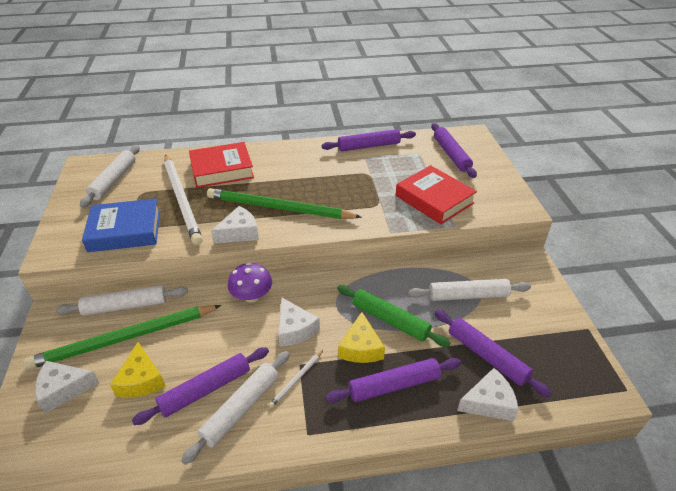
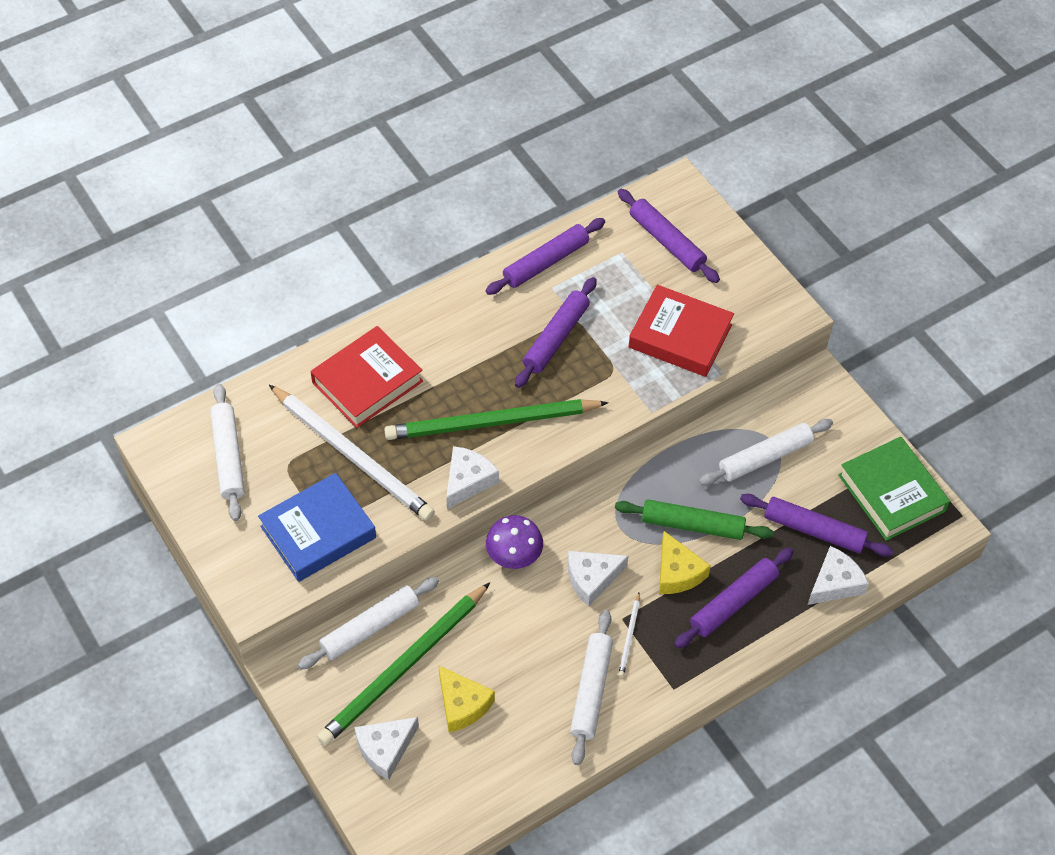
camera: 25 degrees left, 15 degrees up
purple rolling pin [132,347,269,425] -> purple rolling pin moved to [515,277,597,388]
white cheese [278,298,320,347] -> white cheese turned 120 degrees clockwise [568,551,628,607]
none -> green book [838,437,950,541]

